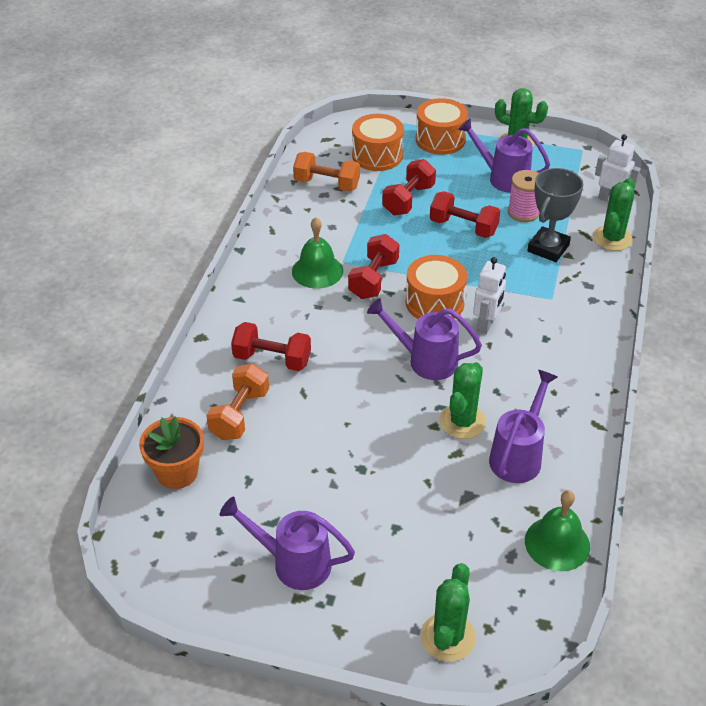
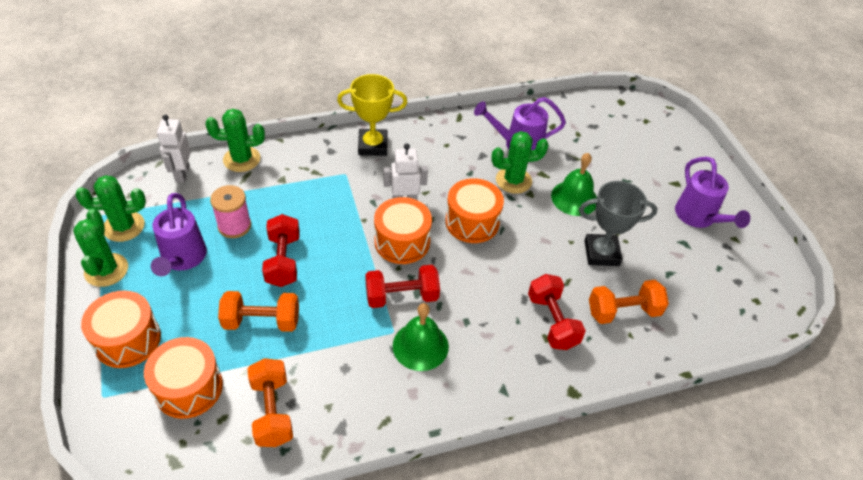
camera: 125 degrees left, 5 degrees up
orange flower pot [139,417,204,489] -> none
purple watering can [367,298,482,380] -> orange drum [445,178,504,243]
red dumbbell [382,159,436,216] -> orange dumbbell [218,291,299,332]
green cactus [421,563,476,662] -> green cactus moved to [76,175,146,242]
green bell [525,490,590,571] -> green bell moved to [551,153,597,216]
grey trophy [527,168,583,262] -> grey trophy moved to [579,181,657,266]
none -> yellow trophy [337,74,407,156]

